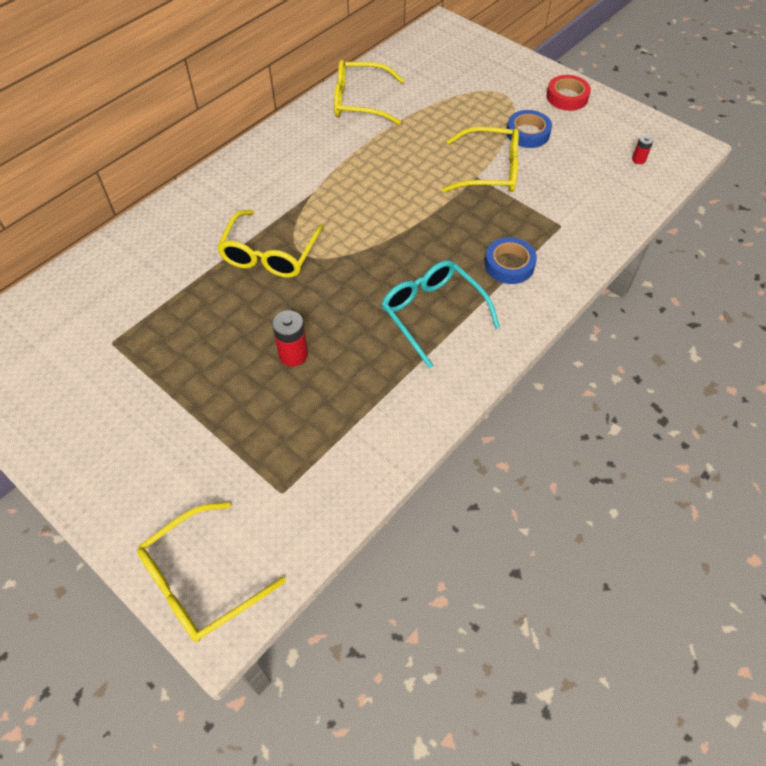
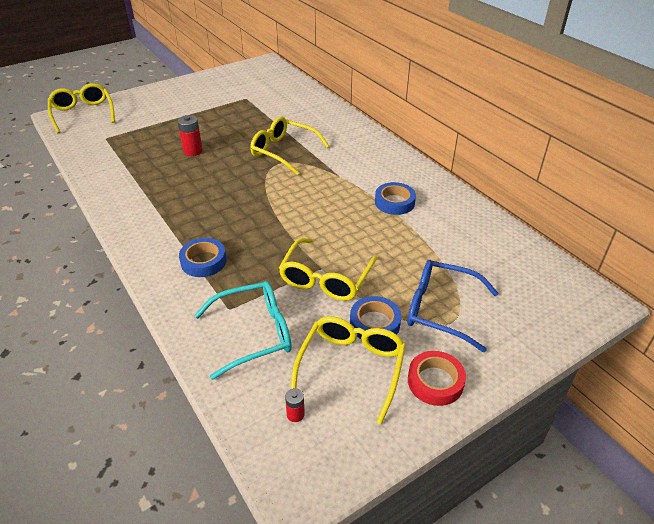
camera: 105 degrees right, 15 degrees down
yellow glasses [334,60,404,125] -> yellow glasses moved to [291,316,406,425]
turquoise glasses [382,260,500,369] -> turquoise glasses moved to [194,281,292,380]
none -> blue tape [375,182,416,215]
none -> blue glasses [408,260,499,352]

